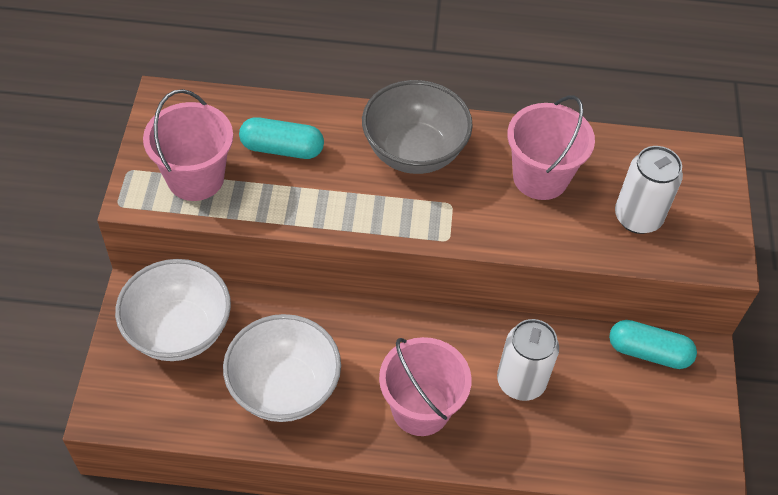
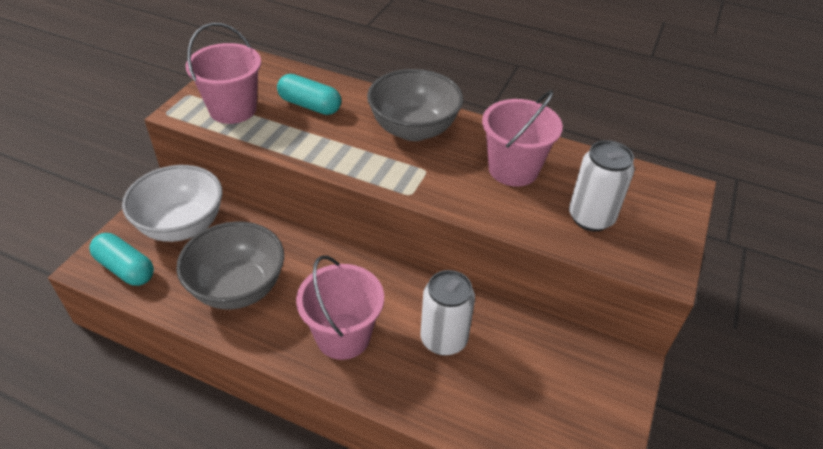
camera: 20 degrees right, 10 degrees down
white bowl [223,314,341,422] -> grey bowl [176,221,284,310]
turquoise capsule [609,320,697,369] -> turquoise capsule moved to [89,233,154,286]

